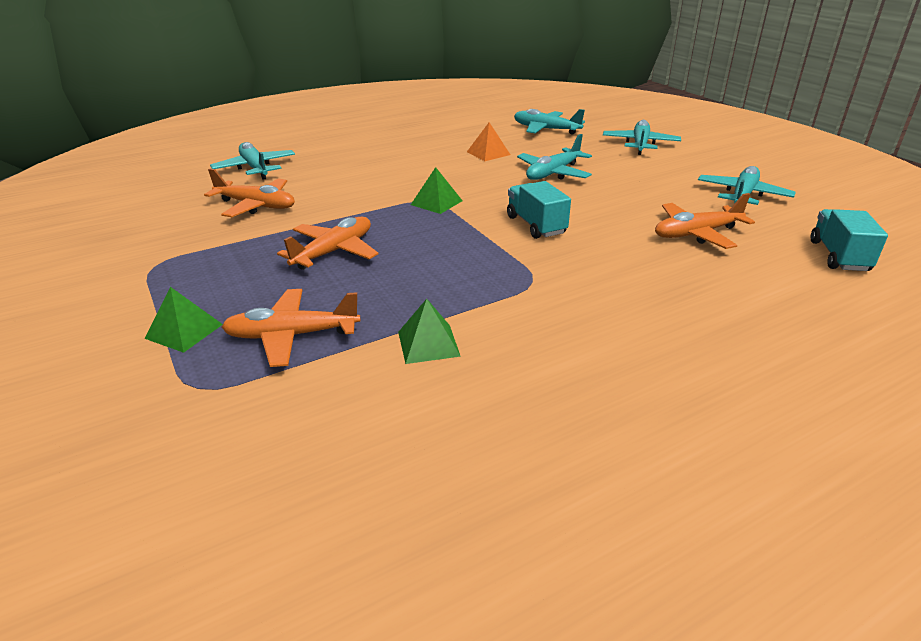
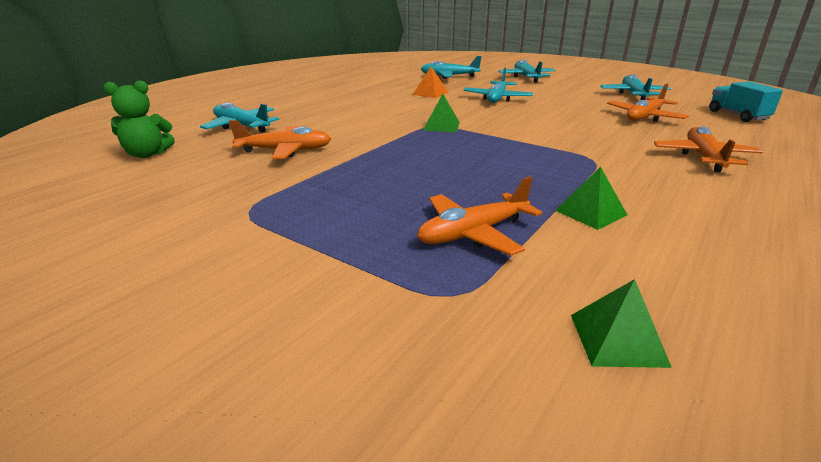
camera: 25 degrees left, 5 degrees down
green pyramid [144,287,223,353] -> green pyramid moved to [571,279,672,368]
orange plane [277,217,378,270] -> orange plane moved to [654,126,762,172]
turquoise truck [507,181,571,239] -> none
none -> green teddy bear [103,80,175,158]

